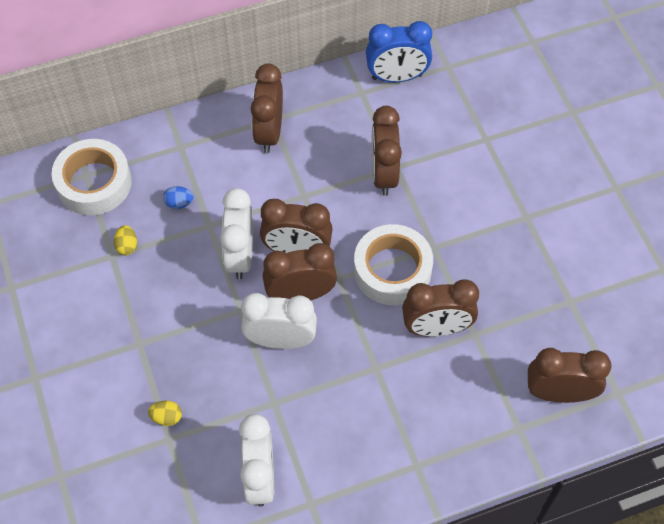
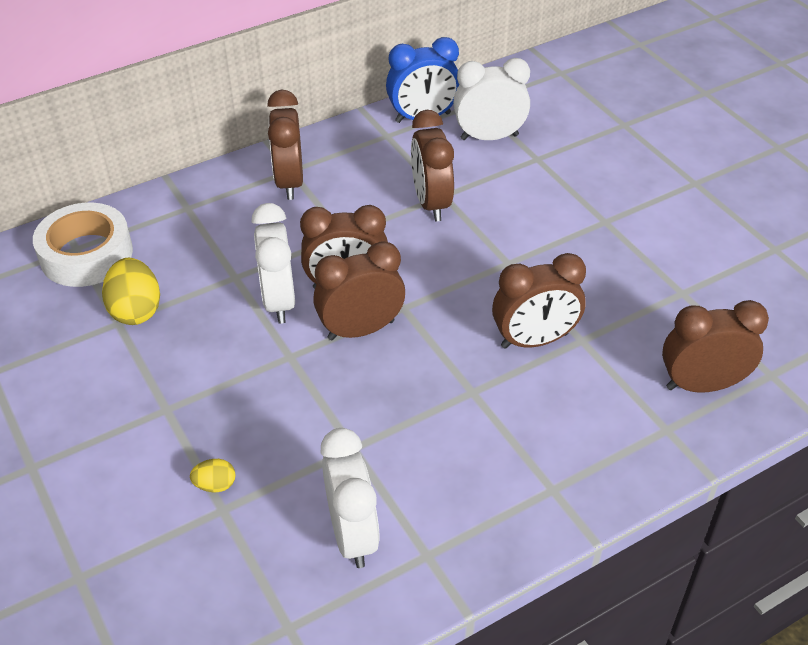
camera: 10 degrees left, 15 degrees down
yellow egg [114,225,137,255] -> yellow egg [102,258,160,325], size x1.91
blue egg [163,186,194,209] -> none
white clock [241,293,317,349] -> white clock moved to [453,58,530,140]
white tape [354,224,433,305] -> none

